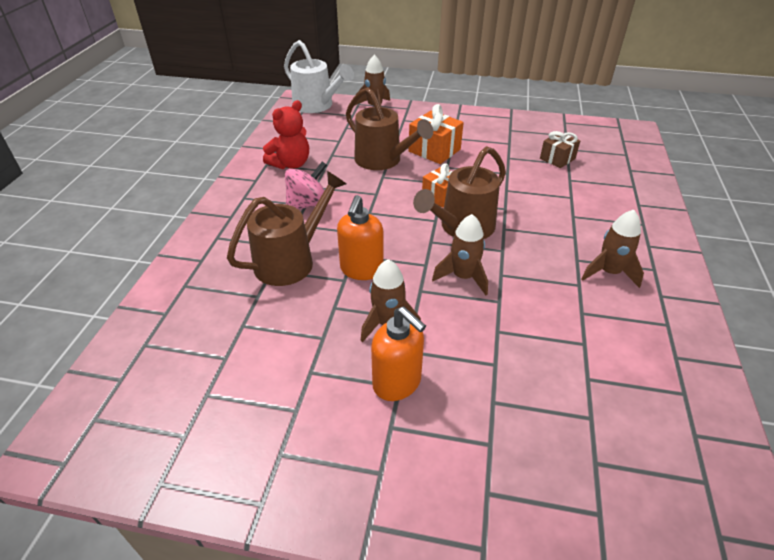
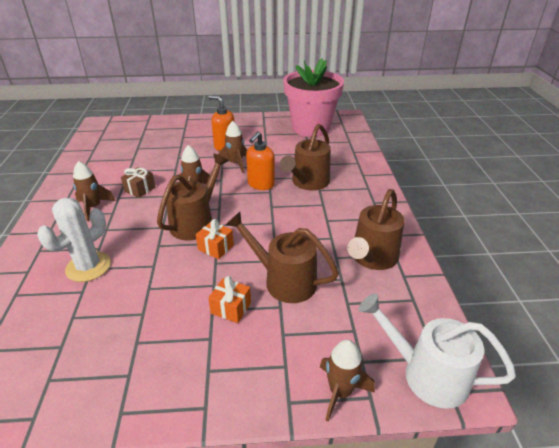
camera: 165 degrees right, 5 degrees down
red teddy bear [263,100,309,169] -> brown watering can [347,189,404,270]
pink spinning top [285,161,327,210] -> none
orange soap dispenser [337,195,384,280] -> orange soap dispenser turned 150 degrees counterclockwise [246,131,275,190]
orange gift [409,104,464,164] -> orange gift [208,276,251,323], size x0.66
brown gift [540,131,580,168] -> brown gift moved to [121,167,155,198]
none -> white cactus [37,198,111,282]
none -> pink flower pot [283,59,344,137]

